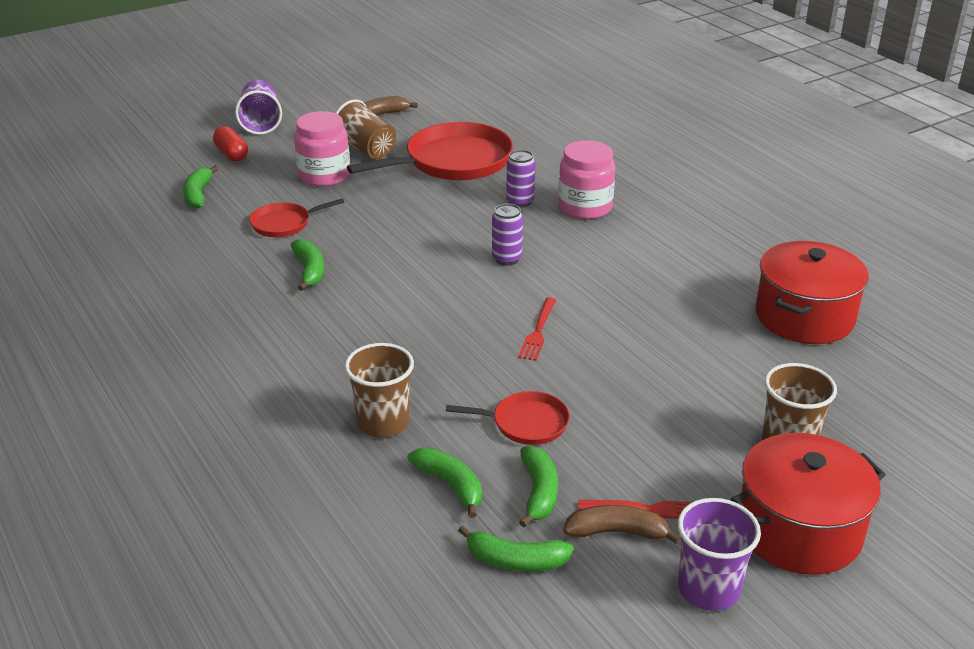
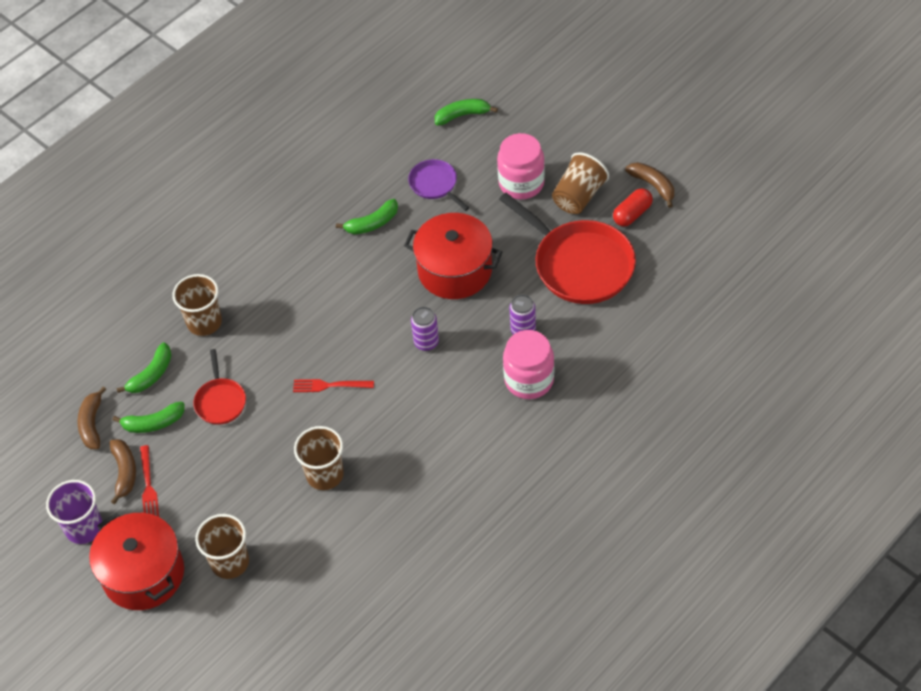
camera: 80 degrees right, 20 degrees up
red capsule [213,126,248,161] -> red capsule moved to [613,188,653,227]
purple cup [235,80,282,135] -> none
red pan [249,198,344,237] -> purple pan [408,159,469,211]
green banana [458,525,574,571] -> brown banana [77,387,106,449]
red pot [755,241,869,344] -> red pot moved to [404,213,502,299]
none -> brown cup [294,426,344,490]

